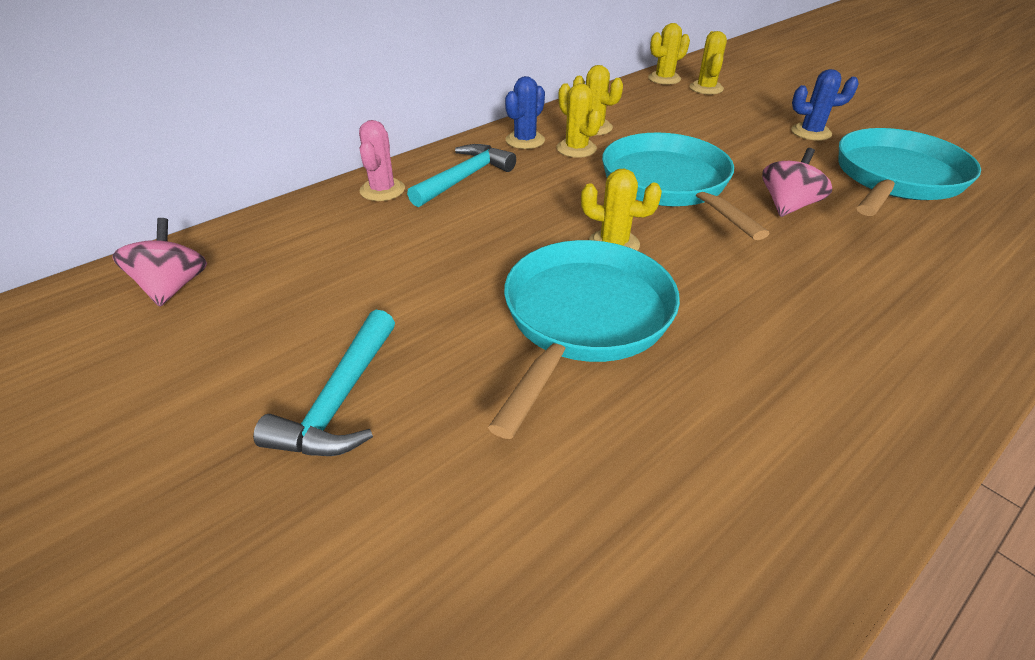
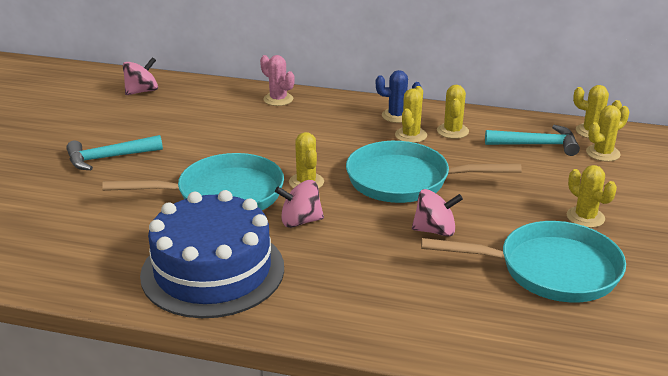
camera: 55 degrees right, 10 degrees down
pink cactus [359,120,405,201] -> pink cactus turned 75 degrees clockwise [260,55,295,106]
turquoise hammer [407,144,516,207] -> turquoise hammer moved to [485,125,580,156]
turquoise pan [602,132,770,240] -> turquoise pan turned 120 degrees counterclockwise [346,141,522,203]
blue cactus [791,69,859,141] -> yellow cactus [567,165,617,228]
none -> blue cake [140,190,284,318]
none -> pink spinning top [275,180,324,228]

